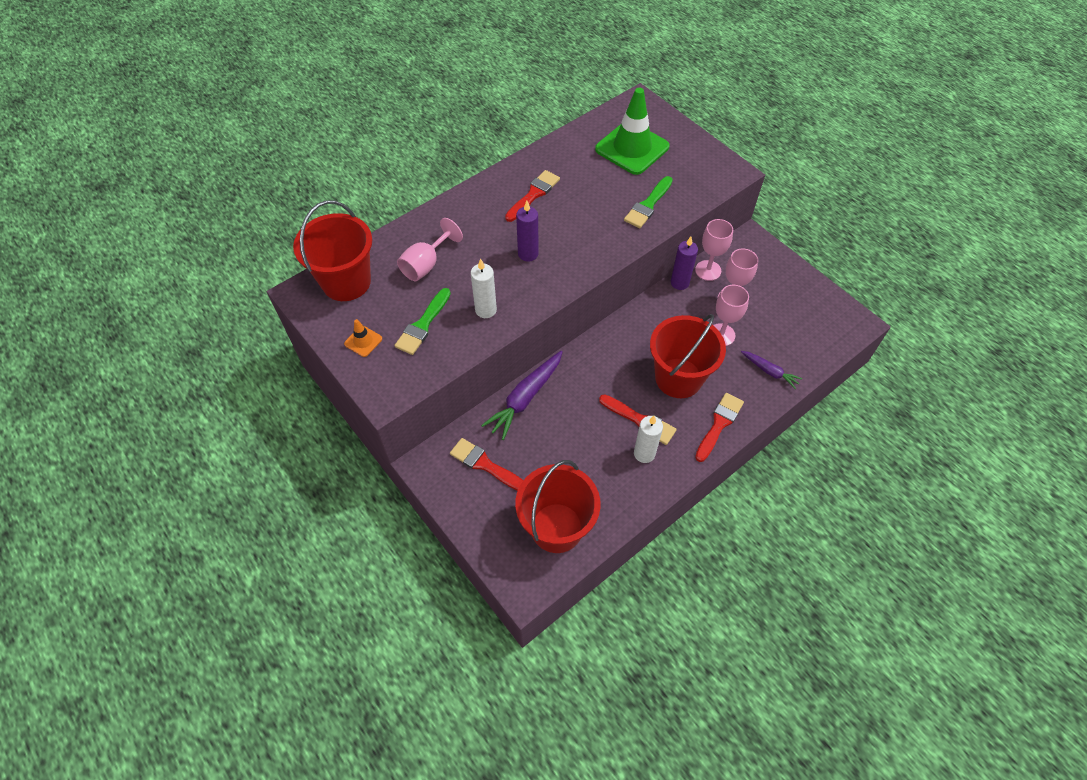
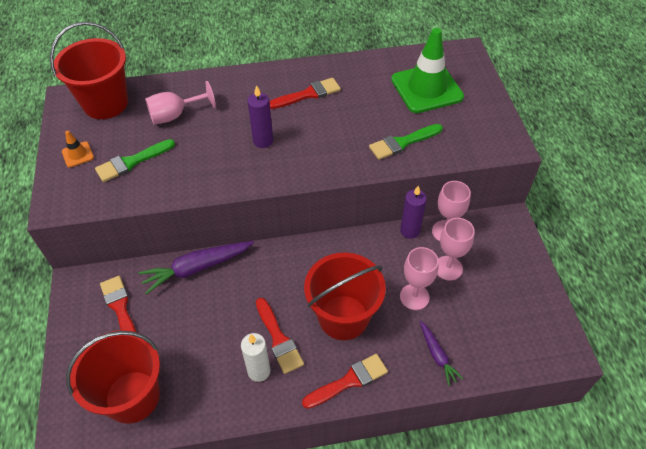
camera: 30 degrees right, 5 degrees down
white candle [471,259,497,318] -> none

